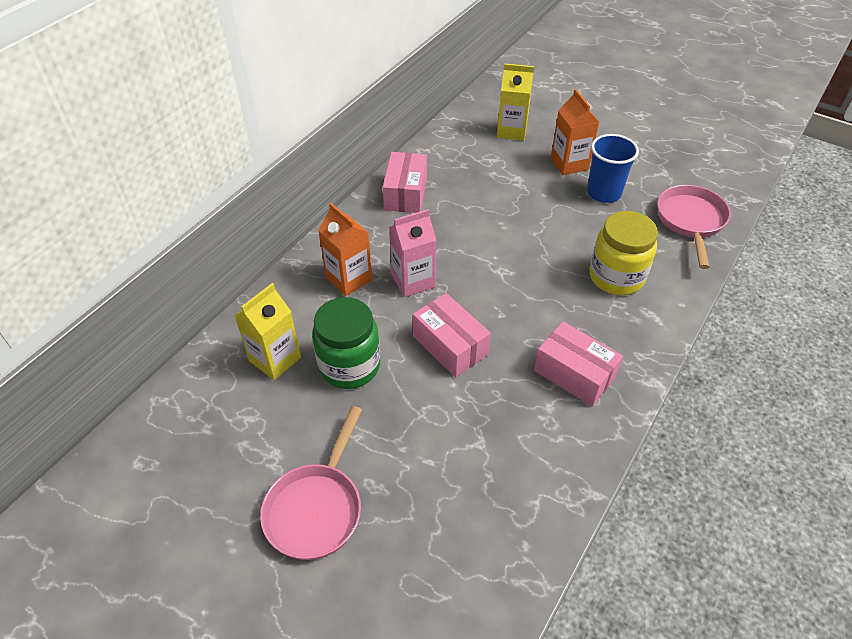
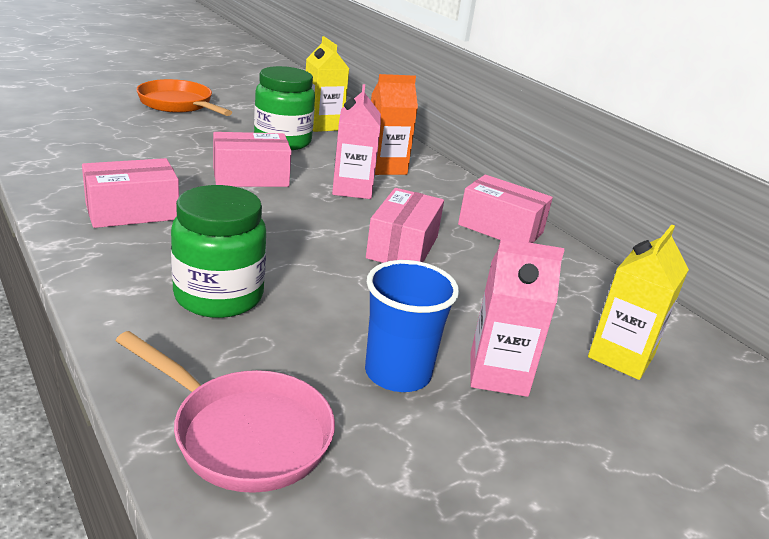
camera: 110 degrees right, 20 degrees down
pink pan [260,406,362,560] -> orange pan [136,79,232,116]
orange carton [551,89,599,175] -> pink carton [471,238,564,397]
yellow jar [589,211,658,295] -> green jar [171,185,266,318]
none -> pink box [366,188,444,263]

